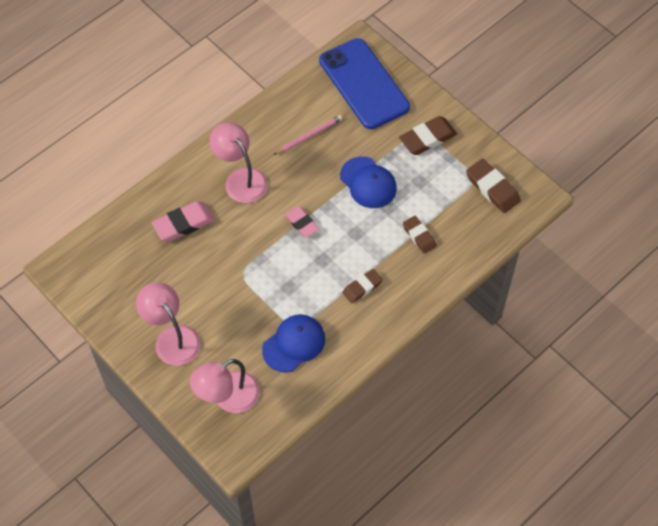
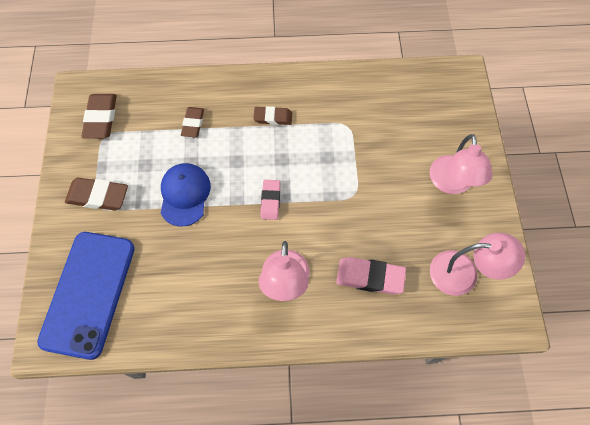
camera: 140 degrees left, 5 degrees up
pink lamp [190,359,260,413] -> pink lamp moved to [430,233,525,296]
blue cap [262,314,325,373] -> none
pink pencil [274,115,343,155] -> none

